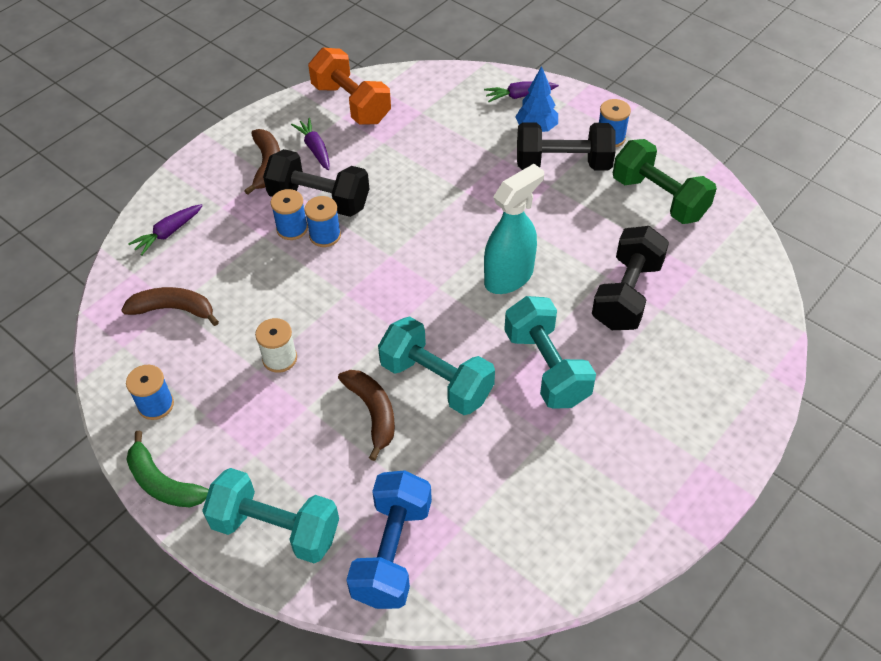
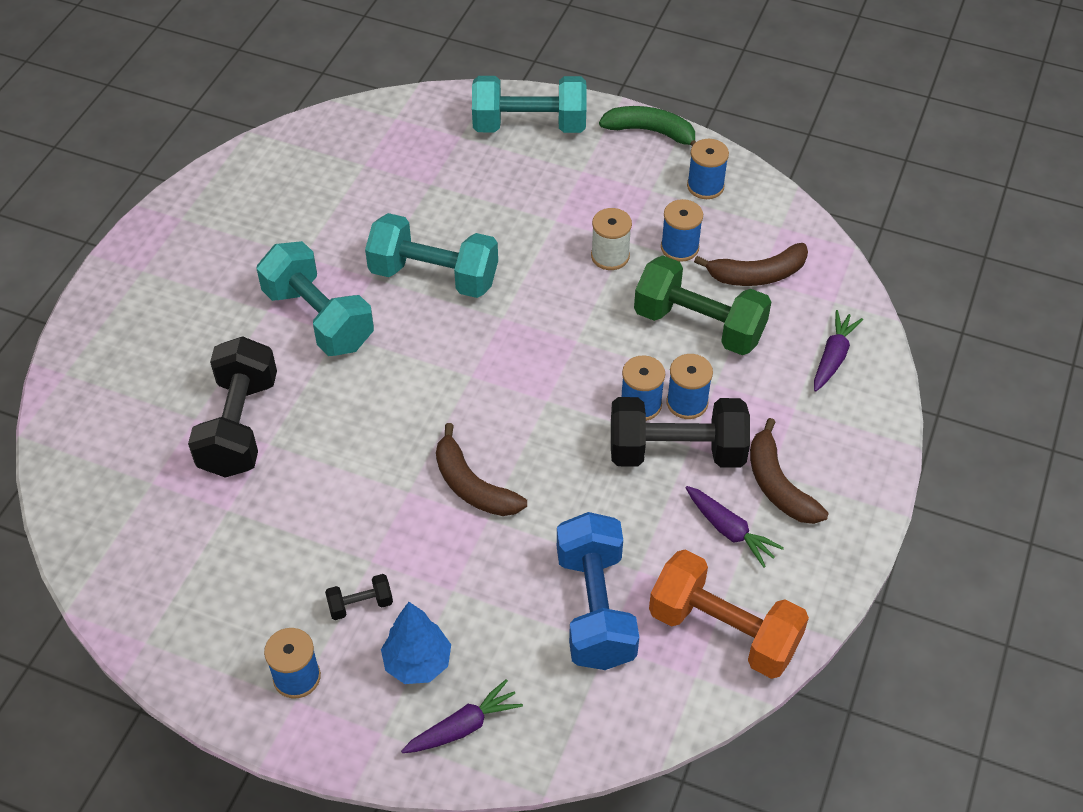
camera: 160 degrees right, 0 degrees up
brown banana [338,370,395,461] -> brown banana moved to [436,423,527,516]
blue dumbbell [346,470,432,609] -> blue dumbbell moved to [557,512,639,670]
turquoise spray bottle [484,164,544,294] -> none
black dumbbell [517,122,616,171] -> black dumbbell [325,574,393,620], size x0.44
green dumbbell [613,139,717,224] -> green dumbbell moved to [634,255,771,355]
none -> blue spool [661,199,703,262]

